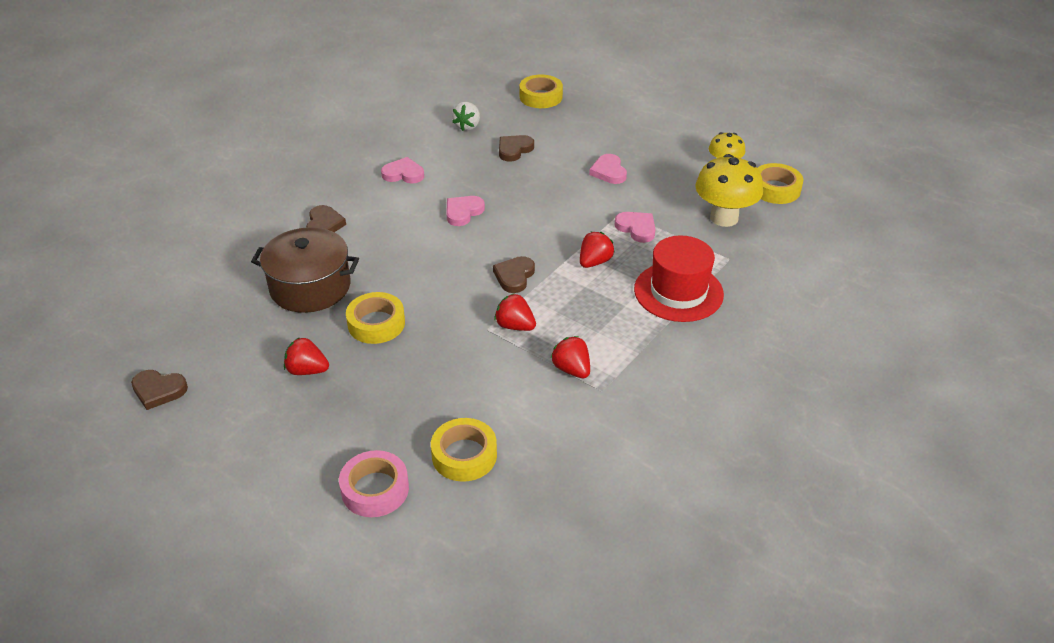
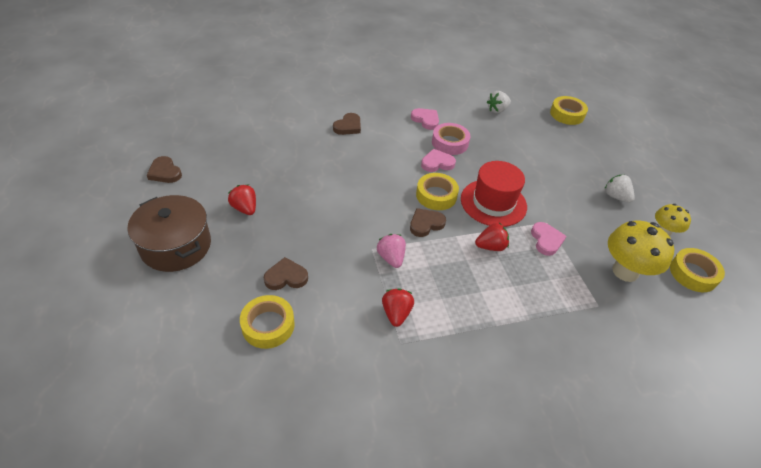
camera: 35 degrees right, 5 degrees up
brown pot [251,227,359,313] -> brown pot moved to [128,195,211,272]
pink tape [339,450,409,517] -> pink tape moved to [432,123,470,155]
yellow tape [346,292,405,344] -> yellow tape moved to [416,173,459,210]
red strawberry [494,293,536,331] -> pink strawberry [377,234,406,268]
brown heart [499,135,534,162] -> brown heart moved to [264,257,308,290]
pink heart [589,154,627,184] -> none
red hat [634,235,724,322] -> red hat moved to [461,161,527,227]
none -> white strawberry [605,175,635,203]

